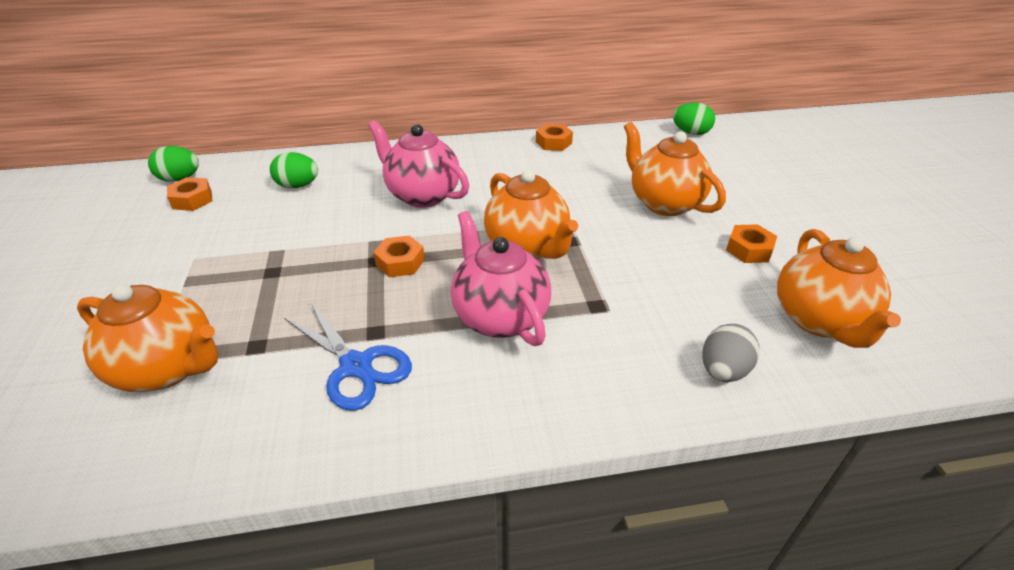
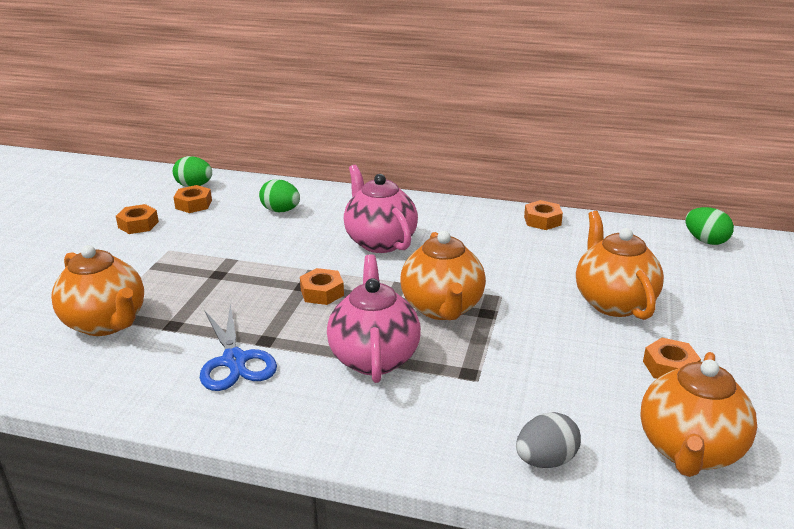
camera: 25 degrees right, 10 degrees down
none -> orange nut [116,204,159,234]

